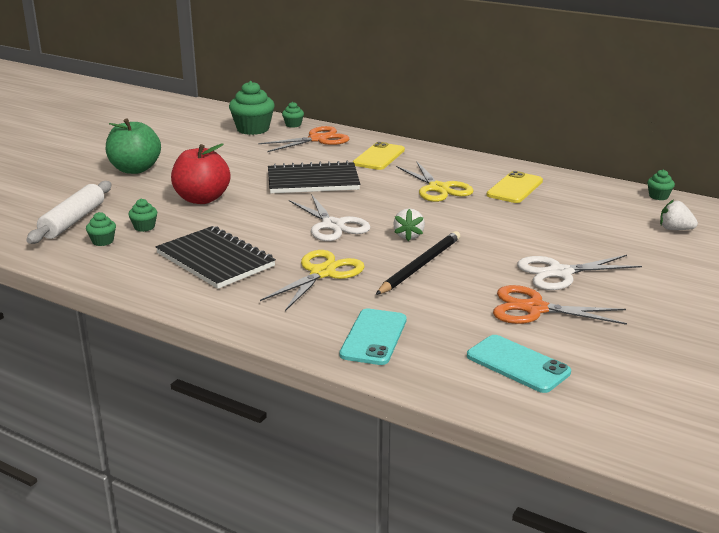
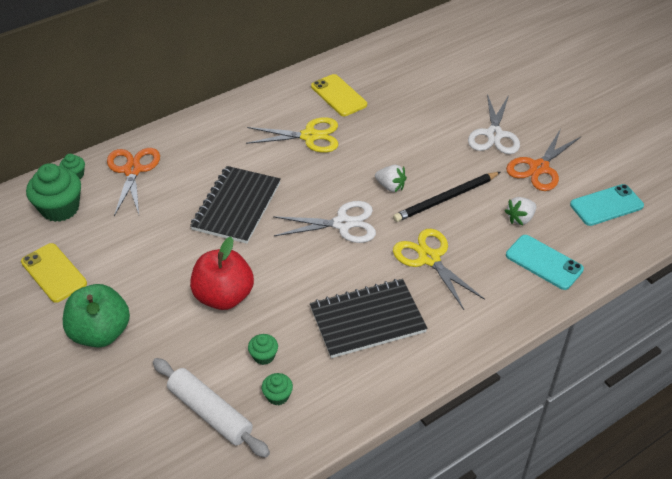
camera: 65 degrees left, 20 degrees up
yellow phone [353,142,405,170] -> yellow phone moved to [21,243,87,303]
black pencil [376,231,460,295] -> black pencil turned 90 degrees counterclockwise [393,172,500,222]
green cupcake [647,169,675,200] -> none
white strawberry [660,200,698,230] -> white strawberry moved to [505,197,536,225]

